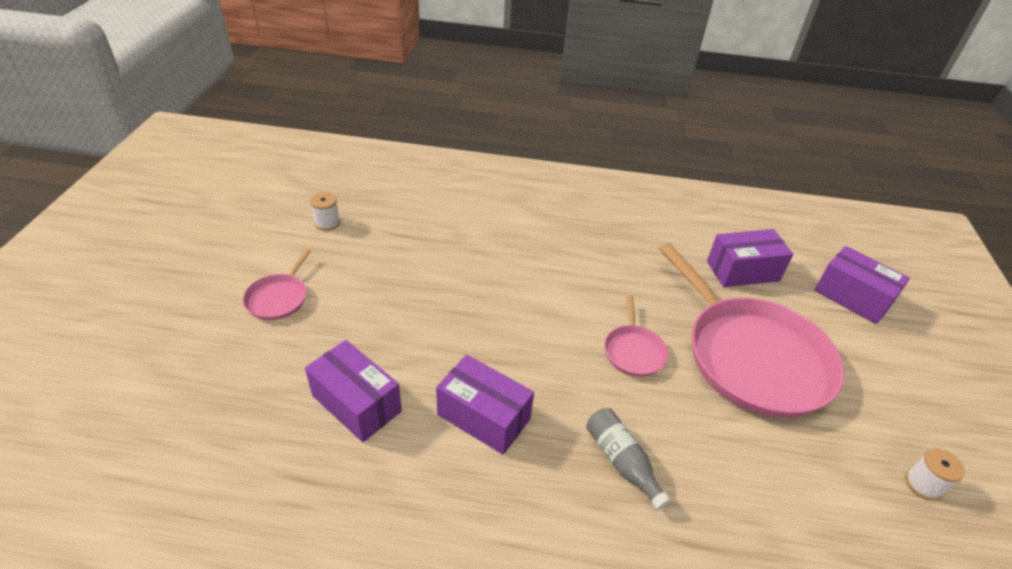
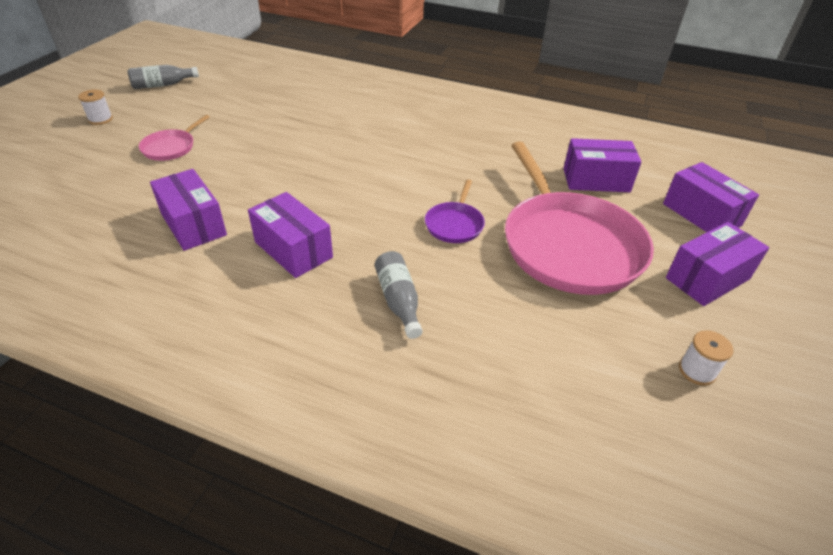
camera: 15 degrees right, 0 degrees up
white spool [310,192,340,231] -> white spool moved to [78,89,113,125]
pink pan [604,295,668,377] -> purple pan [425,180,485,243]
none -> grey bottle [128,65,199,89]
none -> purple box [666,222,769,306]

